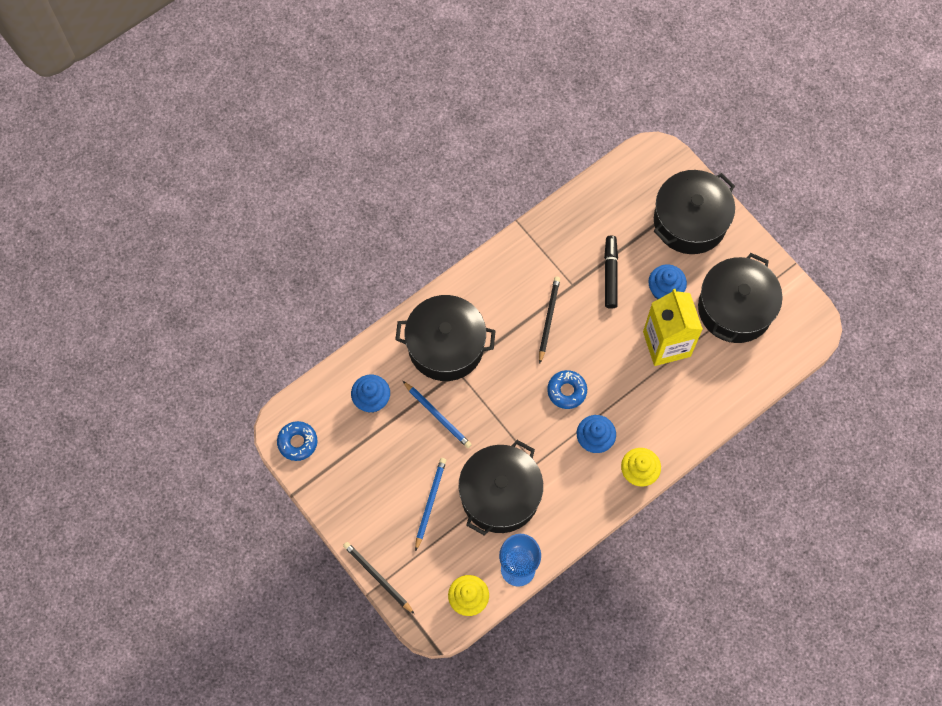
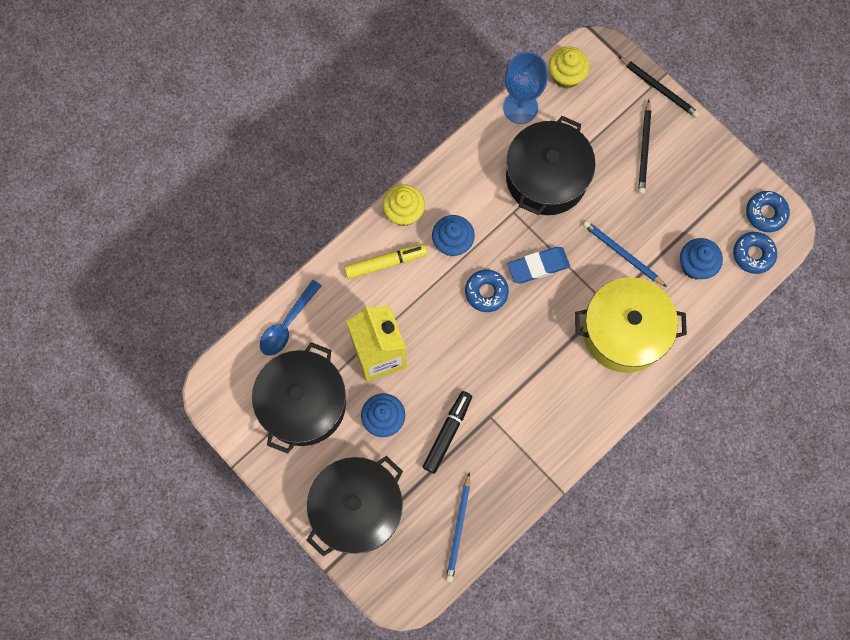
camera: 175 degrees right, 5 degrees up
black pot [395,295,496,381] -> yellow pot [575,277,687,373]
blue pencil [415,458,446,551] -> blue pencil moved to [446,472,470,582]
black pencil [539,276,560,363] -> black pencil moved to [638,100,651,194]
black marker [604,235,618,309] -> black marker turned 150 degrees counterclockwise [423,391,472,474]
none -> blue spoon [260,280,322,356]
none -> yellow marker [344,244,428,279]
none -> blue eraser [508,247,570,283]
none -> blue donut [733,232,777,274]

